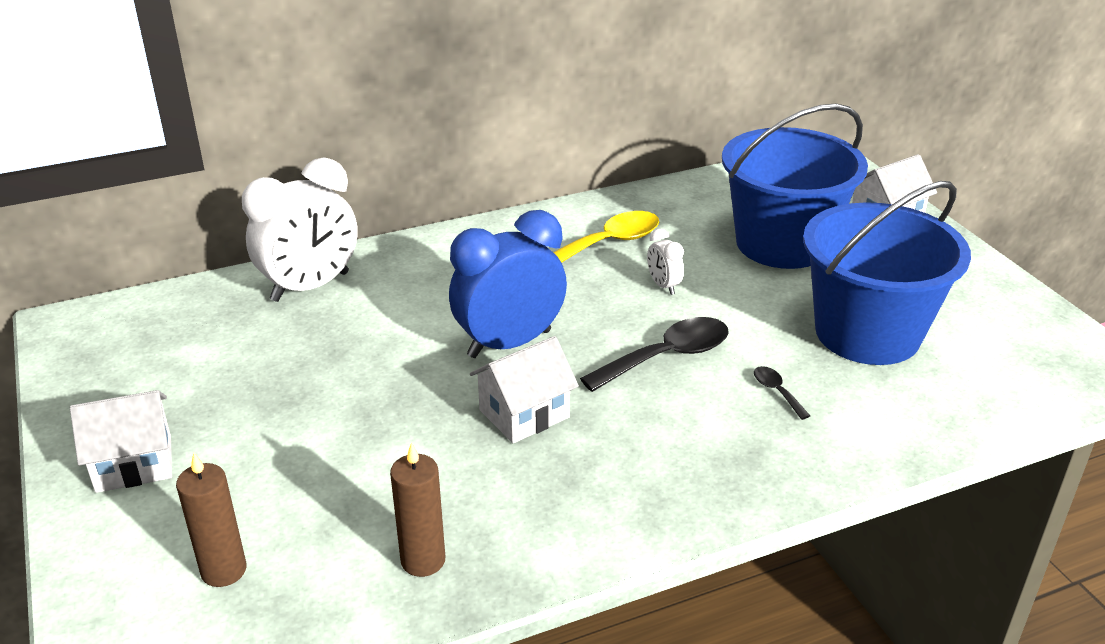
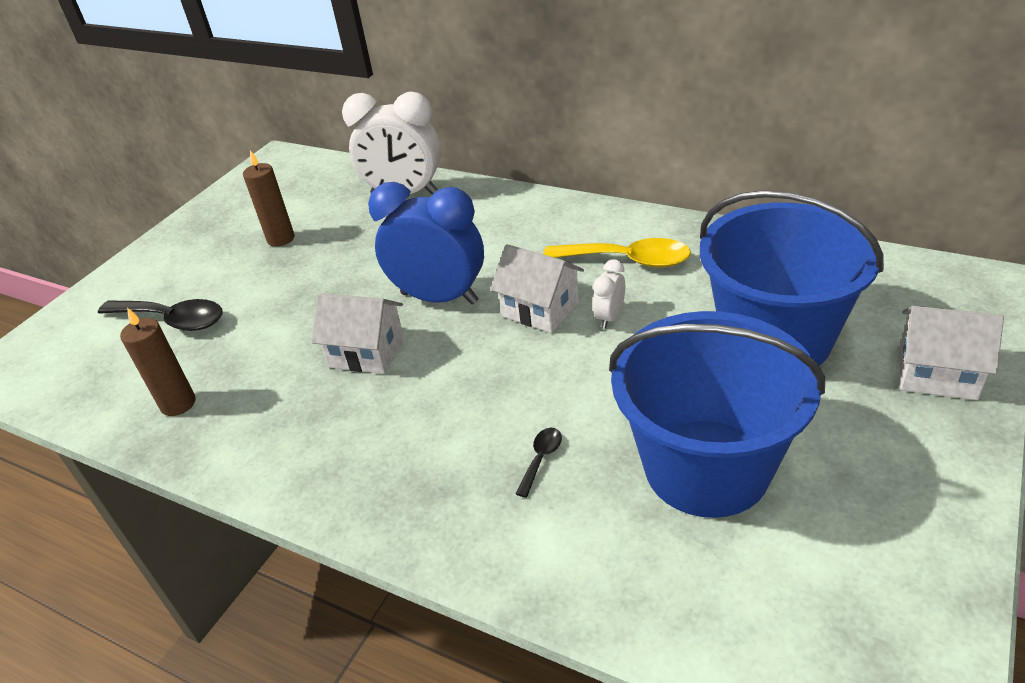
camera: 55 degrees right, 5 degrees up
white house [70,390,172,493] -> white house moved to [490,244,584,333]
brown candle [176,453,247,587] -> brown candle moved to [243,150,295,247]
black spoon [580,317,729,392] -> black spoon moved to [98,299,223,331]

